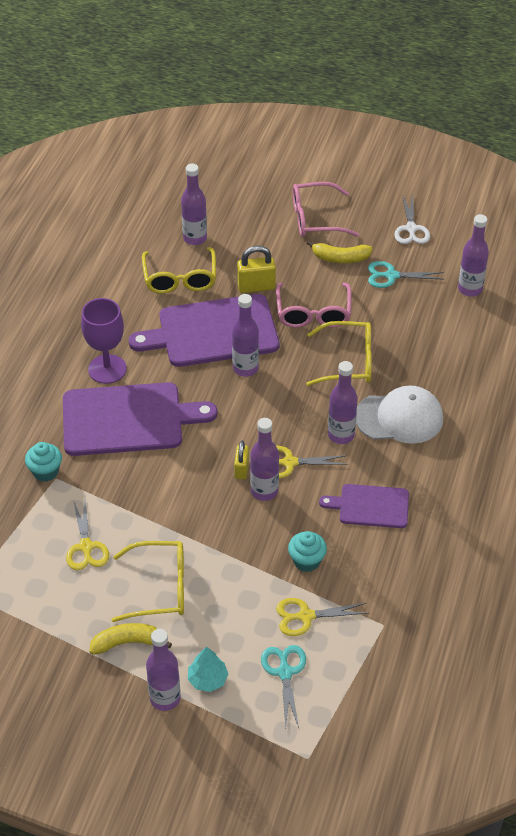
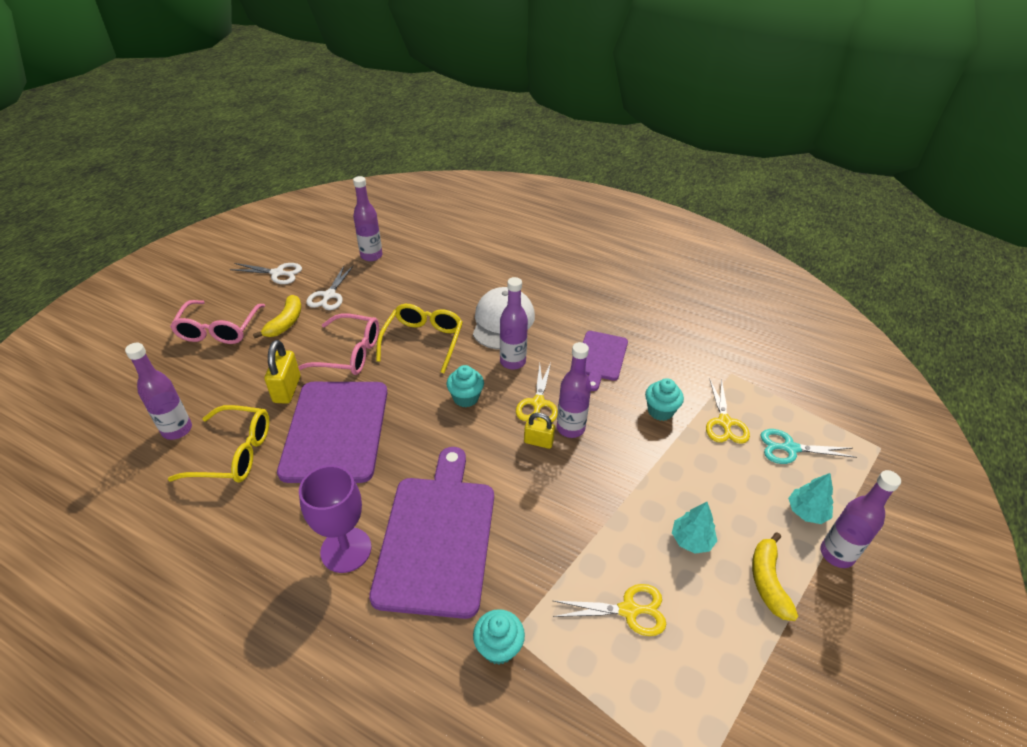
camera: 80 degrees left, 5 degrees down
yellow glasses [111,541,184,622] -> turquoise tree [672,502,717,554]
purple bottle [232,294,259,377] -> none
turquoise scissors [368,261,444,288] -> white scissors [306,266,353,310]
none -> turquoise cupcake [446,365,484,407]

